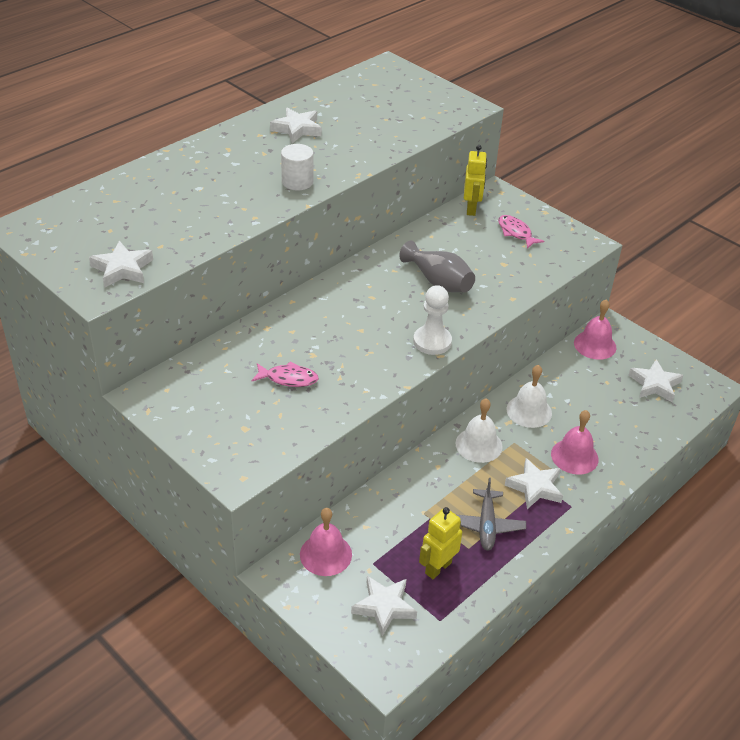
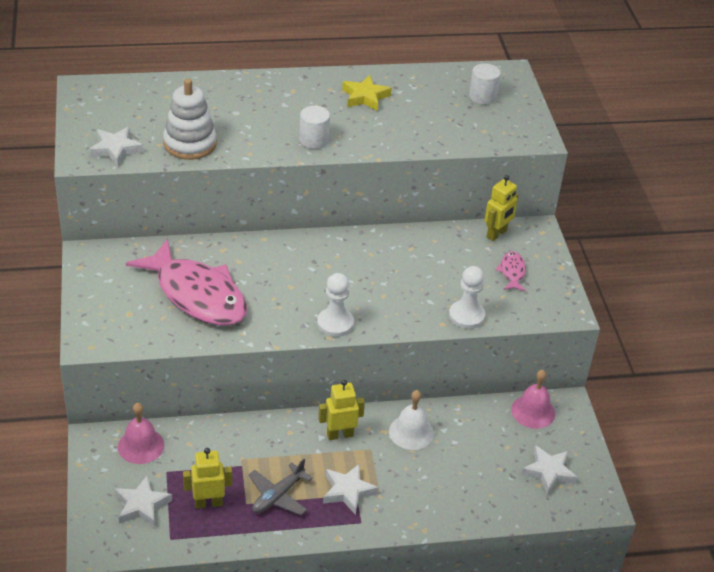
camera: 35 degrees right, 0 degrees up
pink fish [251,362,319,387] -> pink fish [126,239,247,325], size x2.41
white star [270,108,322,143] -> yellow star [342,75,391,111]
grey vase [399,241,475,292] -> none
white bell [455,398,503,463] -> yellow robot [318,380,365,440]
pink bell [551,410,599,475] -> none
none -> white stacking toy [163,79,217,160]
none -> white pawn [449,266,485,329]
none -> white cylinder [469,63,501,104]

